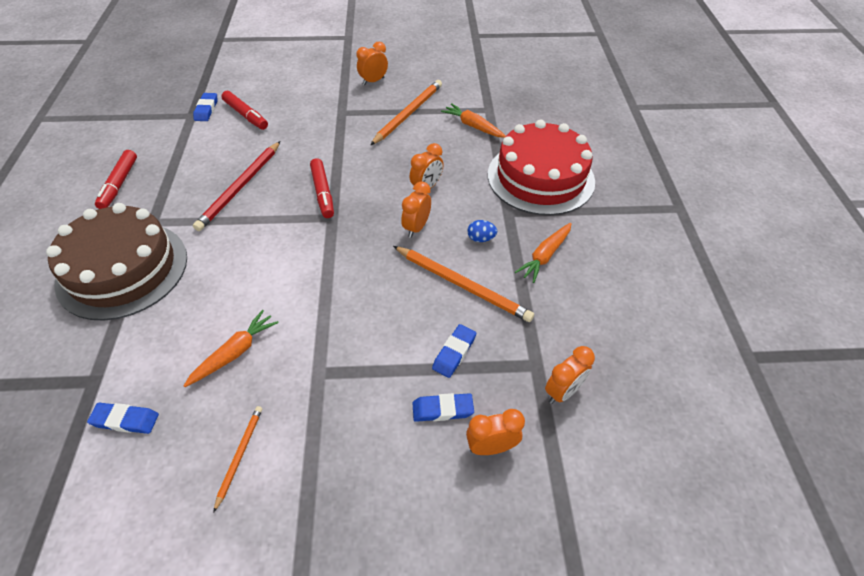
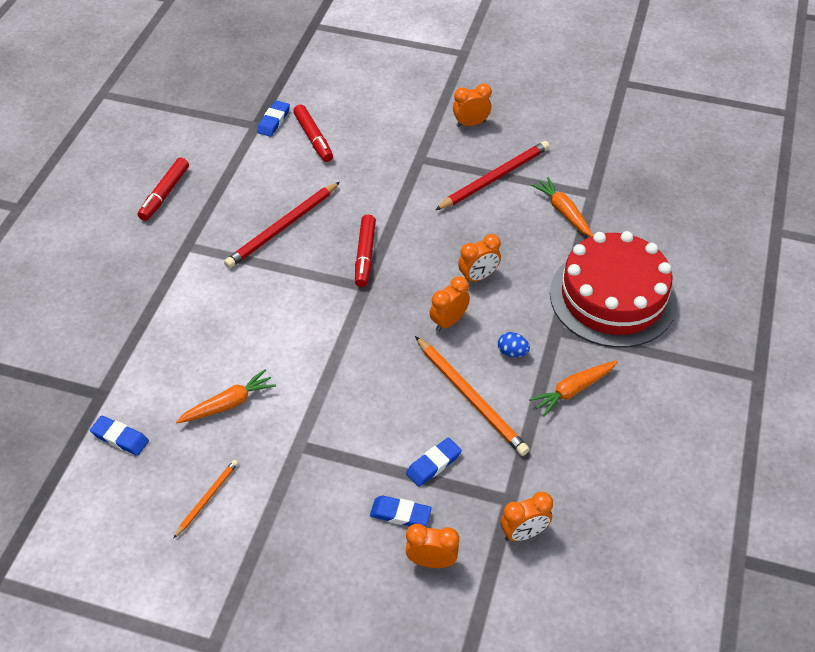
camera: 20 degrees right, 0 degrees up
brown cake [46,203,187,321] -> none
orange pencil [370,80,442,145] -> red pencil [435,141,550,210]

